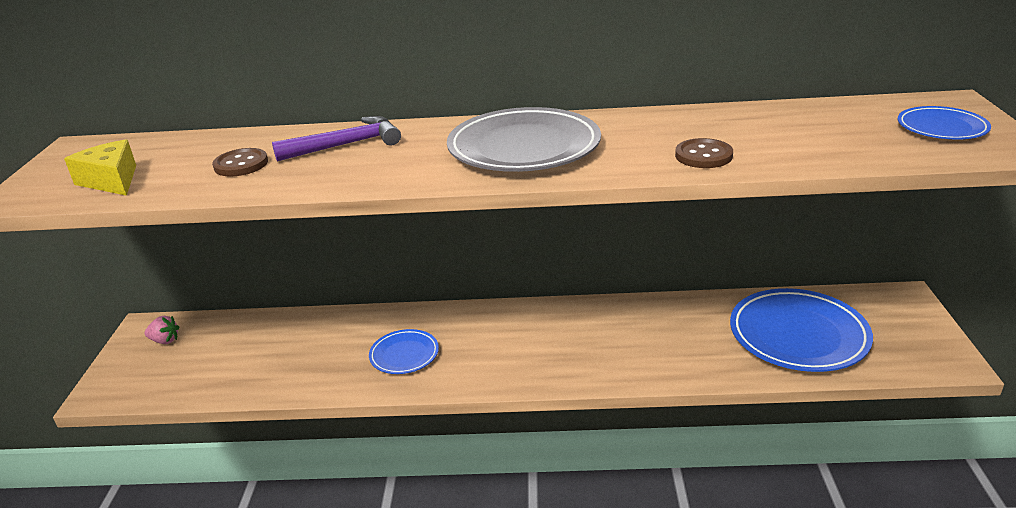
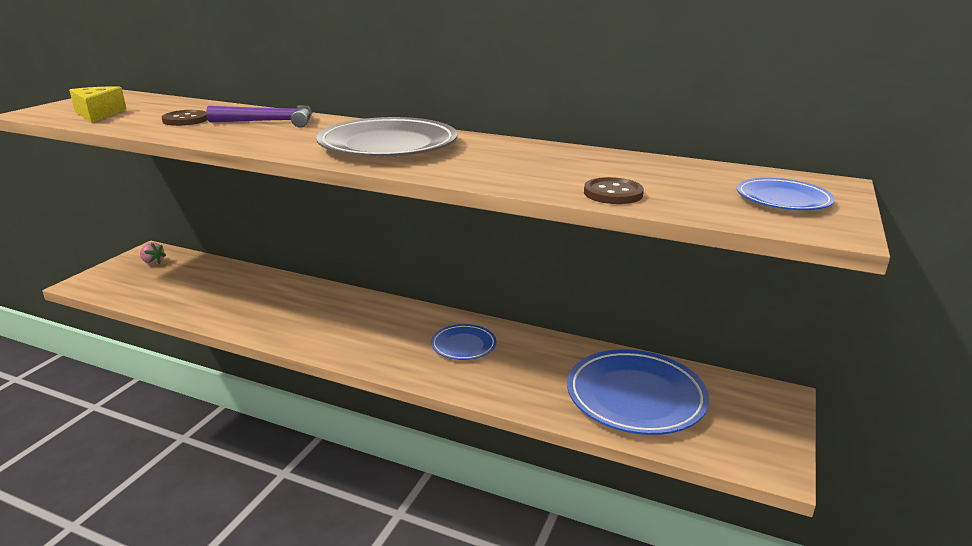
camera: 20 degrees right, 5 degrees down
blue plate [369,329,439,374] -> blue plate moved to [431,324,496,360]
brown button [675,138,733,168] -> brown button moved to [584,177,644,204]

